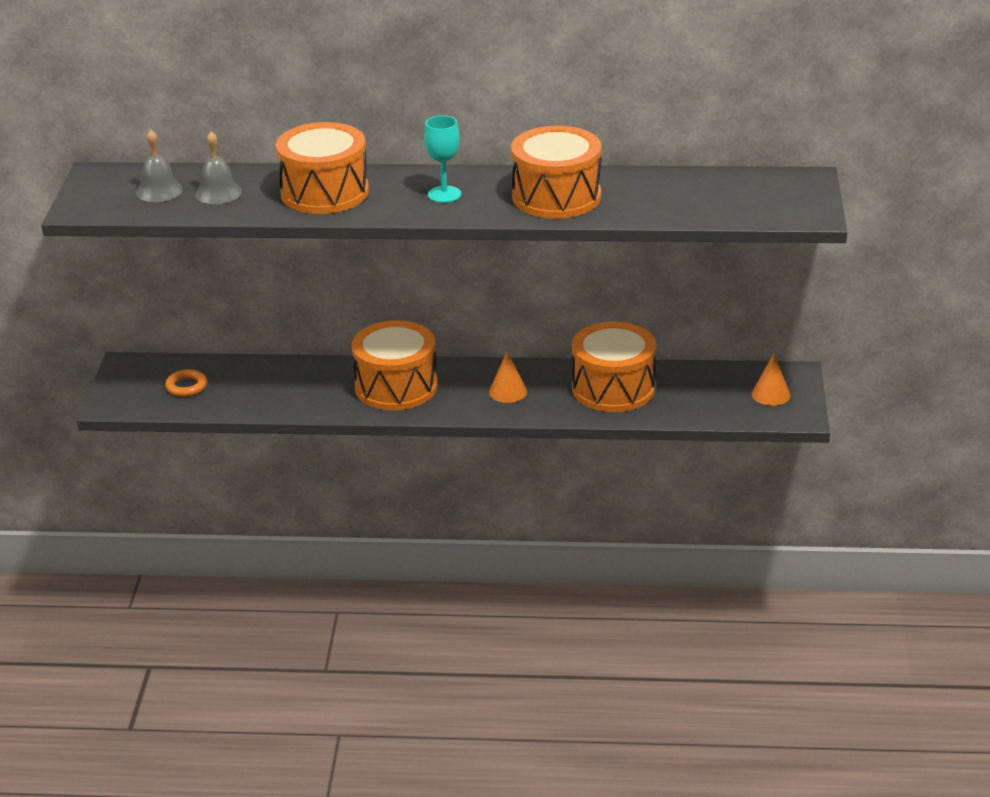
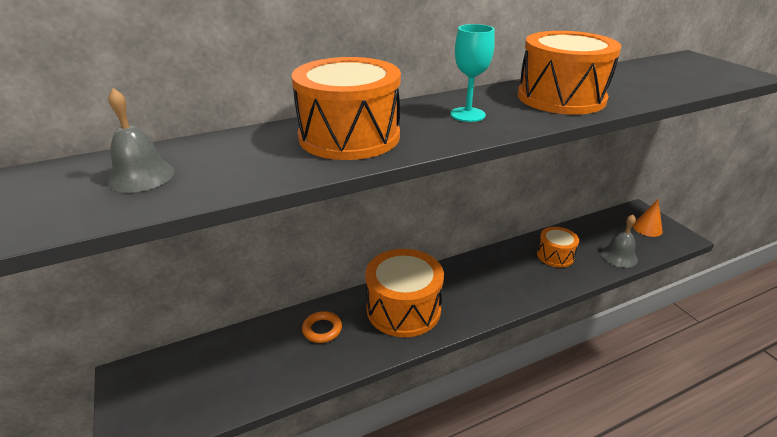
camera: 30 degrees left, 0 degrees up
orange ring [165,369,207,397] -> orange ring moved to [302,311,342,343]
grey bell [195,131,242,204] -> grey bell moved to [601,215,638,268]
orange cone [489,352,527,403] -> none
orange drum [572,322,656,412] -> orange drum [537,227,579,268], size x0.56

